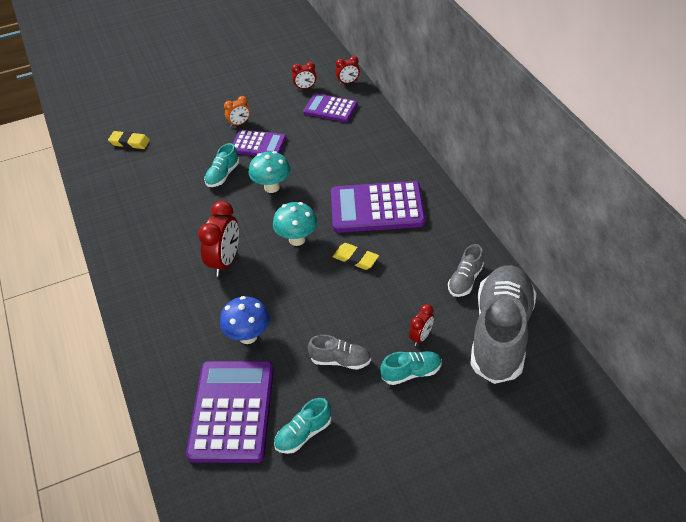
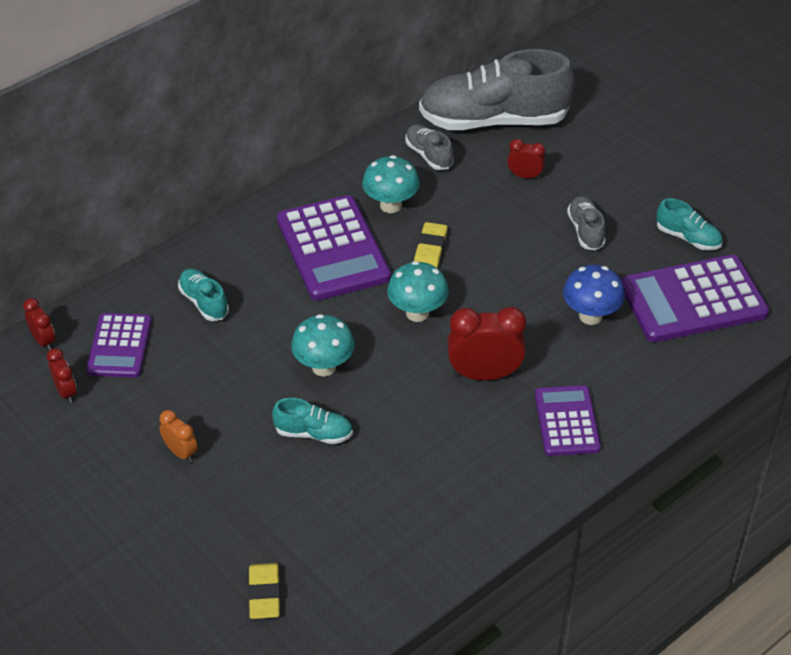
camera: 110 degrees left, 0 degrees up
purple calculator [233,130,286,156] -> purple calculator moved to [535,385,601,456]
turquoise shoe [380,351,442,385] -> turquoise shoe moved to [178,269,229,321]
grey shoe [448,244,484,297] -> grey shoe turned 135 degrees counterclockwise [405,124,453,170]
none -> turquoise mushroom [362,155,420,213]

